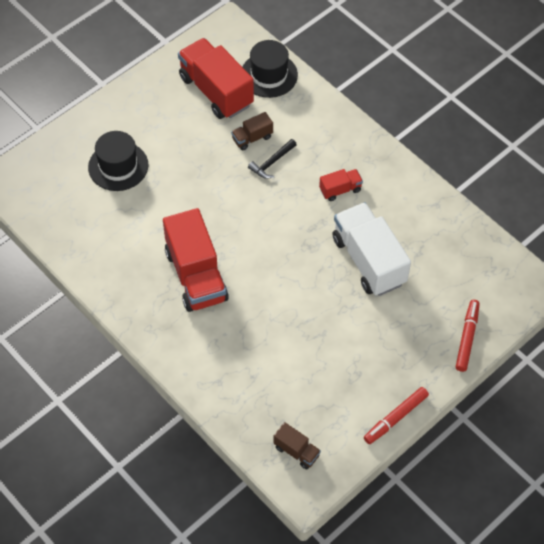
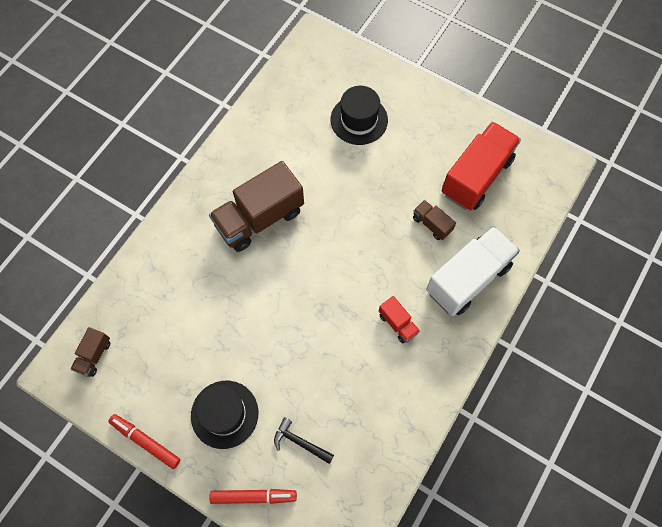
camera: 75 degrees right, 10 degrees up
red truck [163,208,229,312] -> brown truck [209,161,304,252]
black hat [242,40,298,98] -> black hat moved to [191,381,258,449]
black hammer [248,139,297,179] -> black hammer moved to [274,417,334,464]
white truck [333,202,411,296] -> white truck moved to [426,226,520,316]

